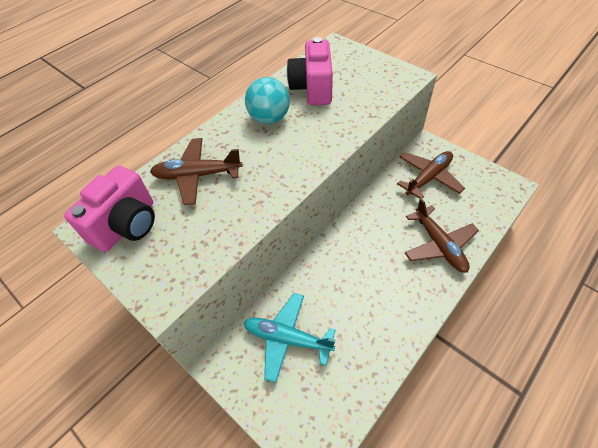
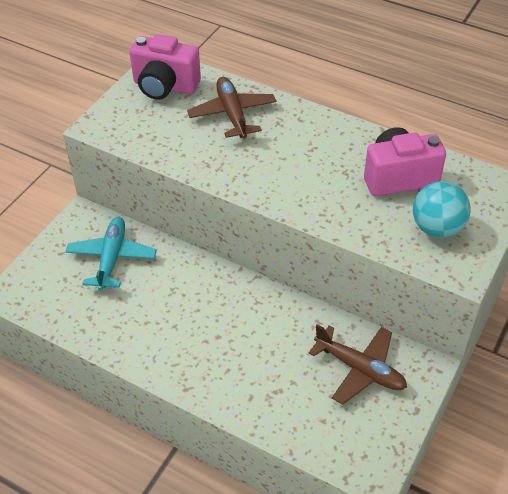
camera: 75 degrees right, 5 degrees down
turquoise ball [245,77,290,124] -> turquoise ball moved to [413,181,471,238]
brown plane [405,198,479,273] -> none

